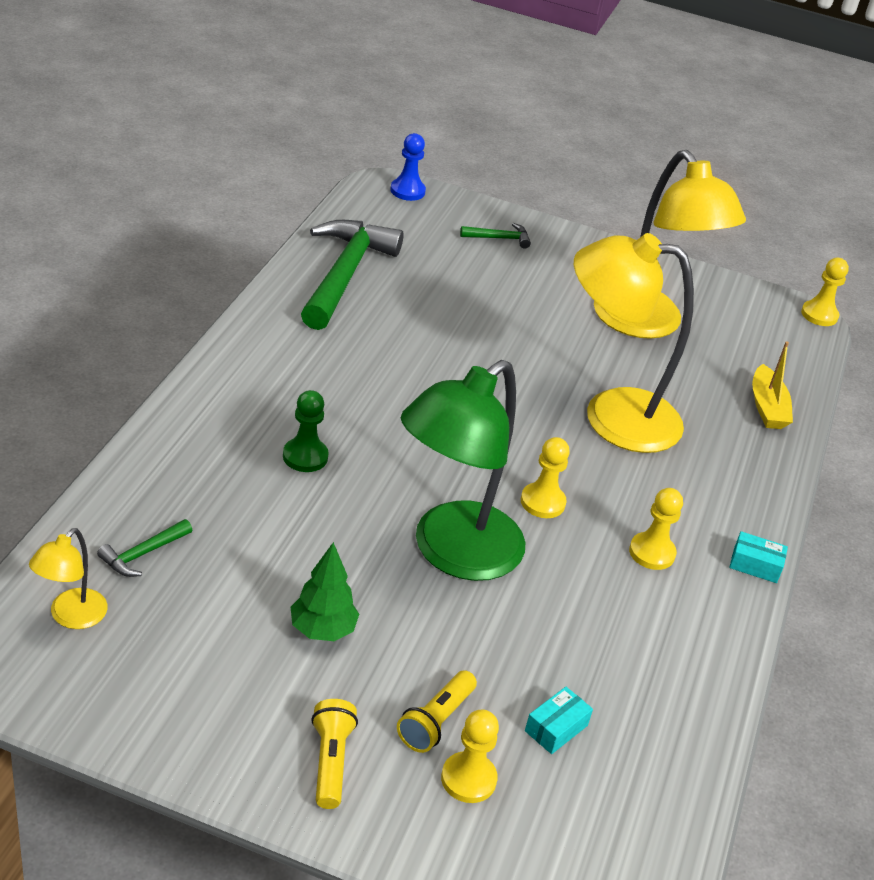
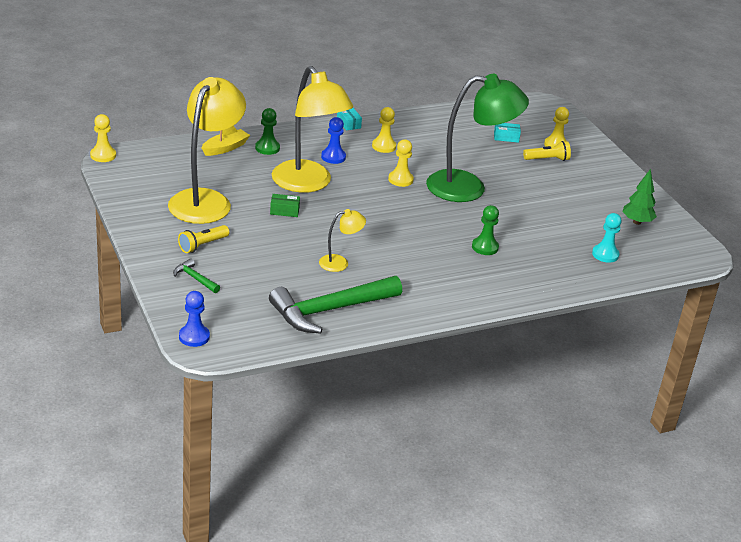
camera: 130 degrees left, 5 degrees down
yellow lamp [29,528,108,629] -> yellow lamp moved to [319,209,366,272]
green hammer [97,519,192,577] -> turquoise pawn [592,213,622,263]
green tree [291,542,359,641] -> green tree moved to [622,169,657,225]
yellow flashlight [311,699,358,809] -> yellow flashlight moved to [178,225,229,253]
none -> green pawn [255,108,280,155]
none -> green box [270,194,300,217]
none -> blue pawn [321,117,346,164]

